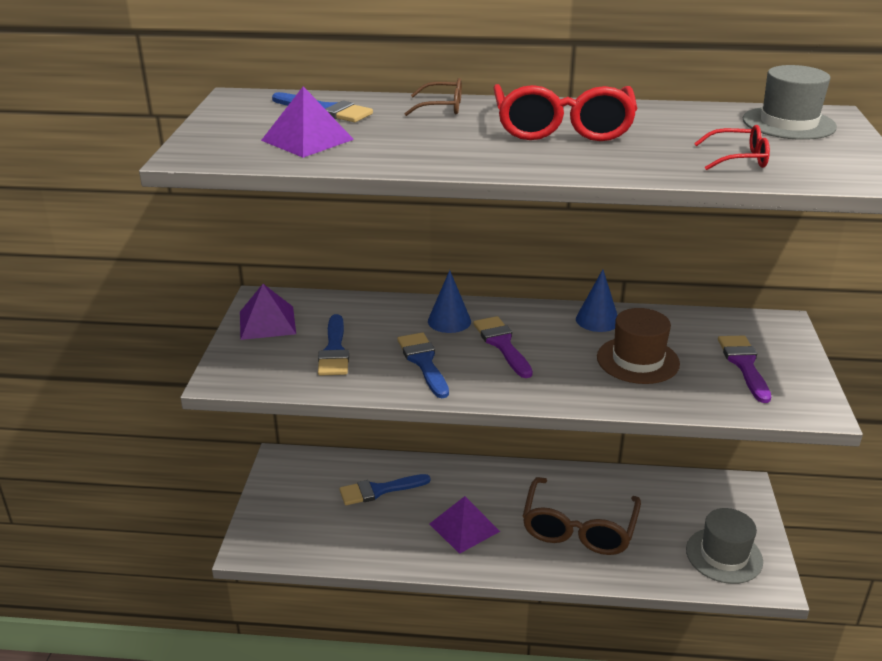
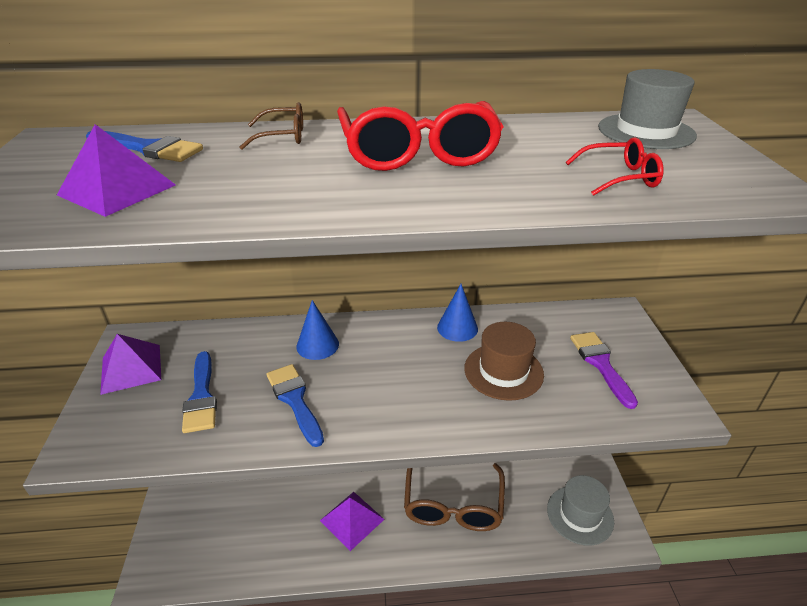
camera: 10 degrees left, 5 degrees up
blue brush [340,474,431,505] -> none
purple brush [473,316,533,378] -> none

